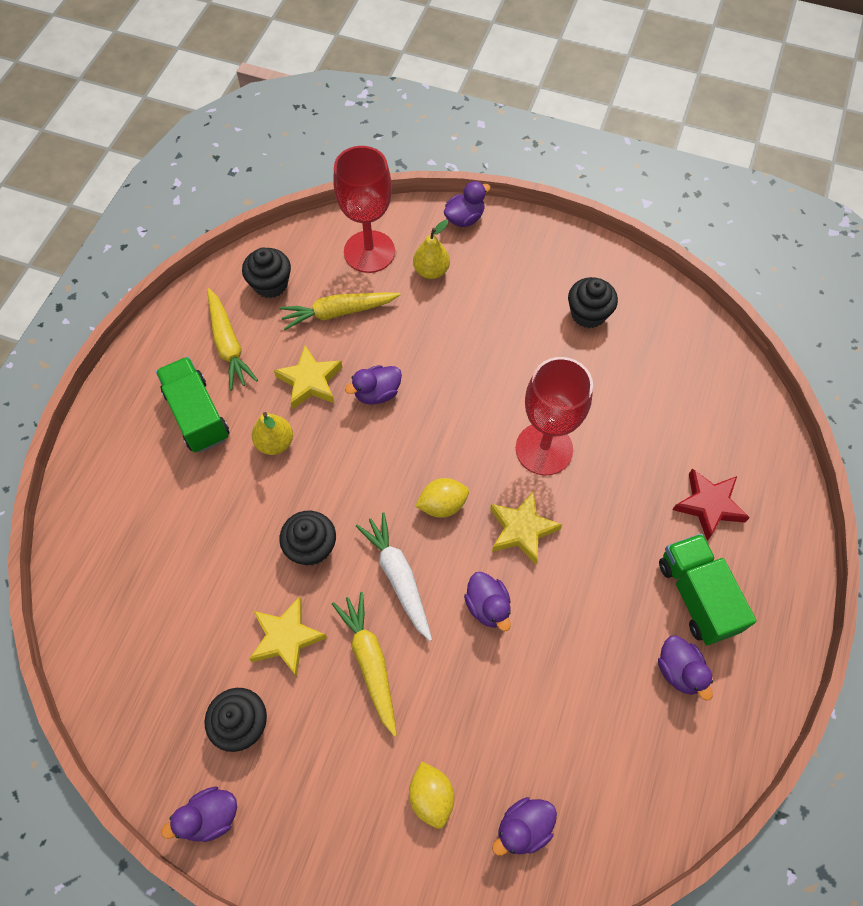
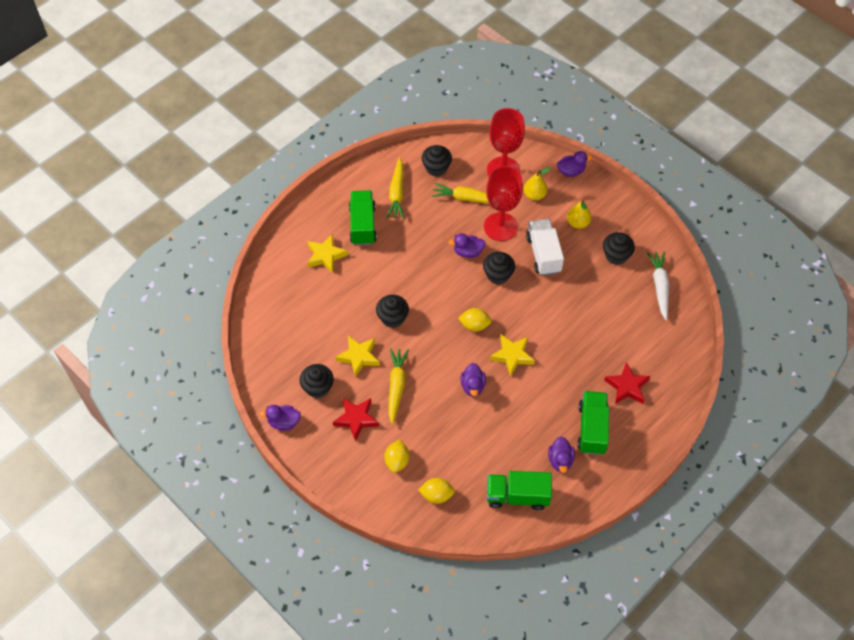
camera: 25 degrees right, 5 degrees down
yellow pear [252,412,293,455] -> yellow pear moved to [567,200,591,229]
yellow star [274,346,342,410] -> yellow star moved to [307,234,348,273]
white carrot [356,512,432,641] -> white carrot moved to [647,252,669,320]
purple duck [492,797,557,856] -> yellow lemon [418,478,455,504]
red goblet [516,357,593,475] -> red goblet moved to [484,166,523,241]
none -> red star [333,398,379,442]
none -> black cupcake [483,252,515,284]
none -> green truck [487,471,552,510]
none -> white truck [526,219,564,276]

